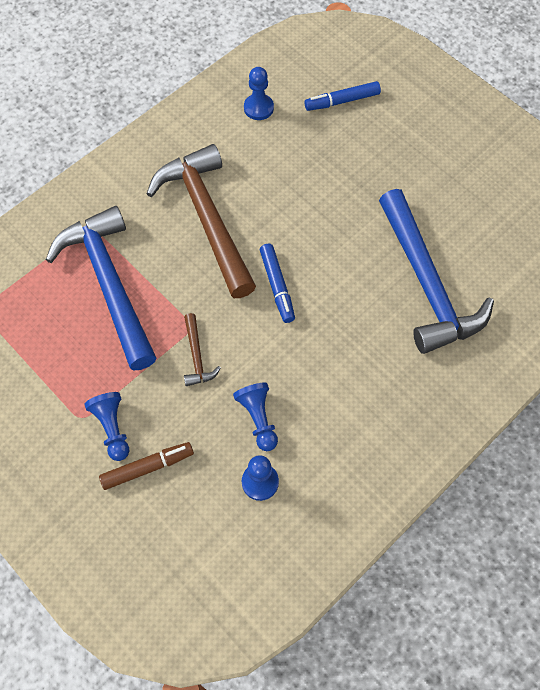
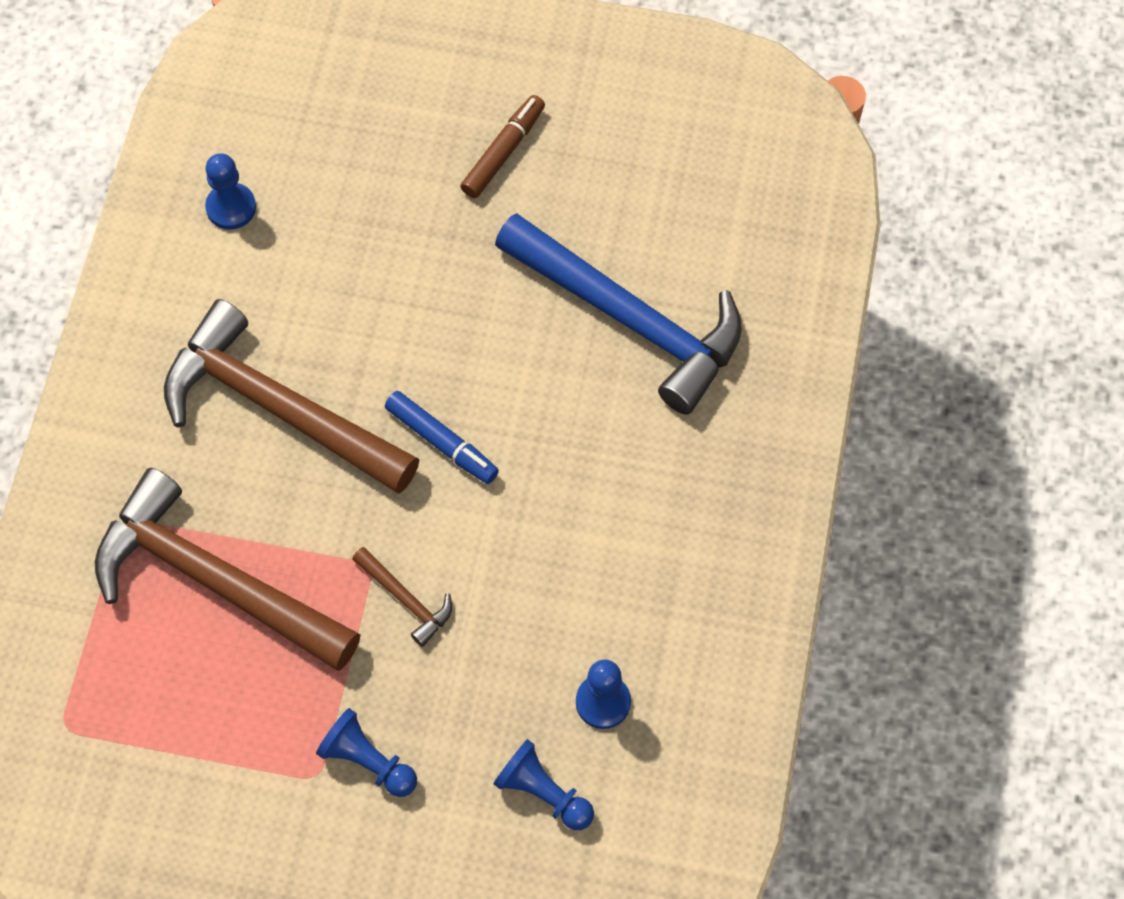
camera: 35 degrees left, 0 degrees up
blue hammer [46,206,156,370] -> brown hammer [95,468,361,671]
brown marker [99,442,194,490] -> brown marker moved to [460,95,545,198]
blue pawn [233,383,278,451] -> blue pawn moved to [493,739,594,830]
blue marker [304,81,381,111] -> none

